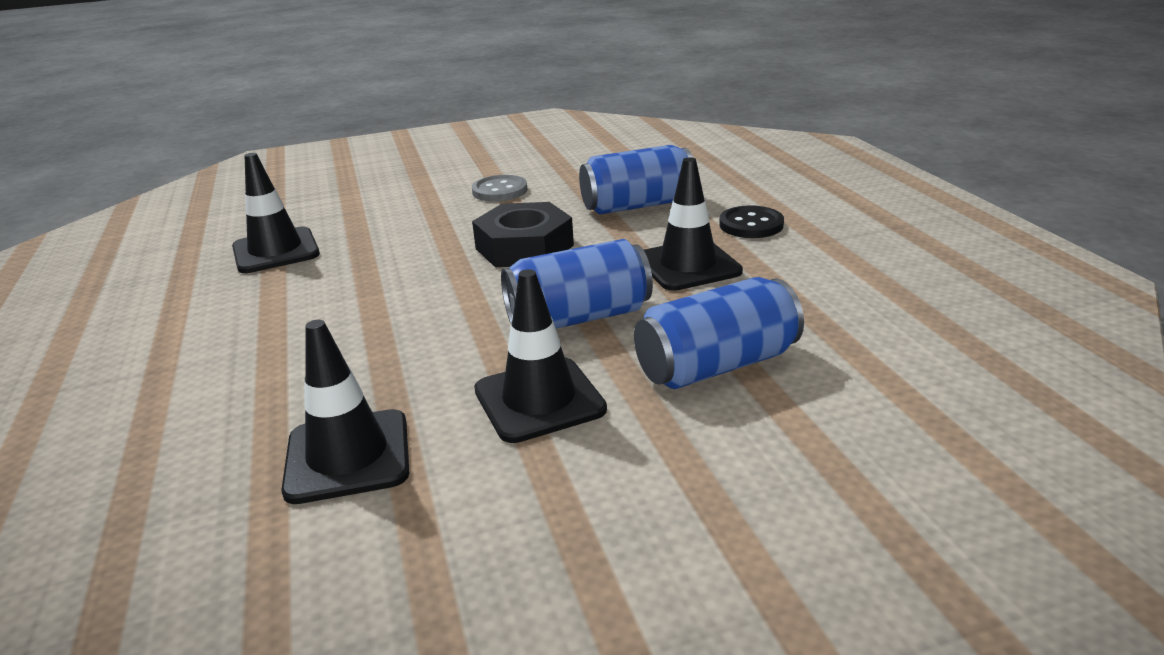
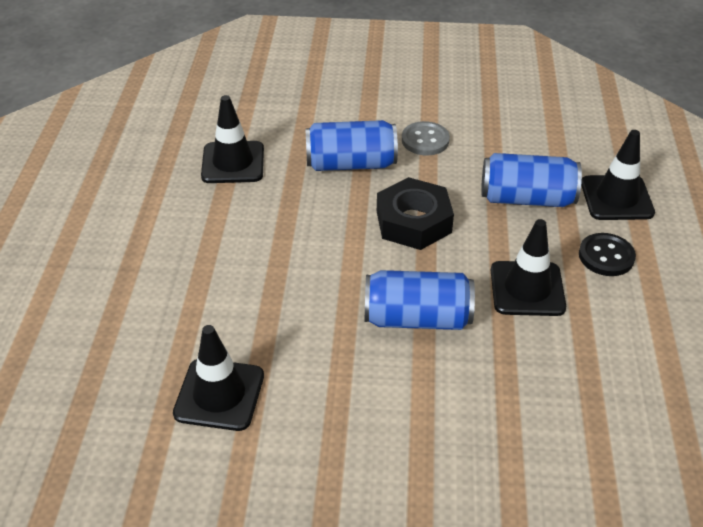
camera: 20 degrees right, 15 degrees up
black traffic cone [474,269,607,443] -> black traffic cone moved to [581,130,655,220]
blue can [634,277,804,389] -> blue can moved to [305,120,398,171]

